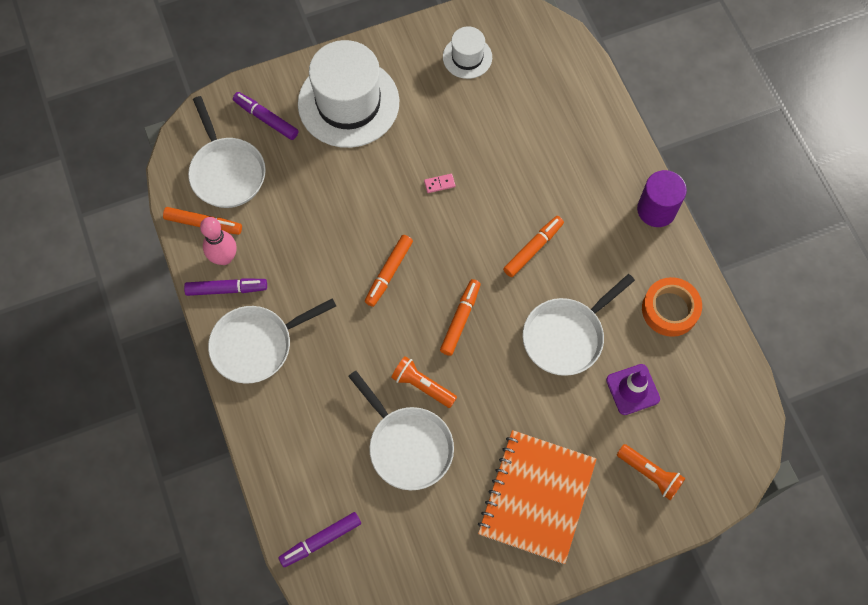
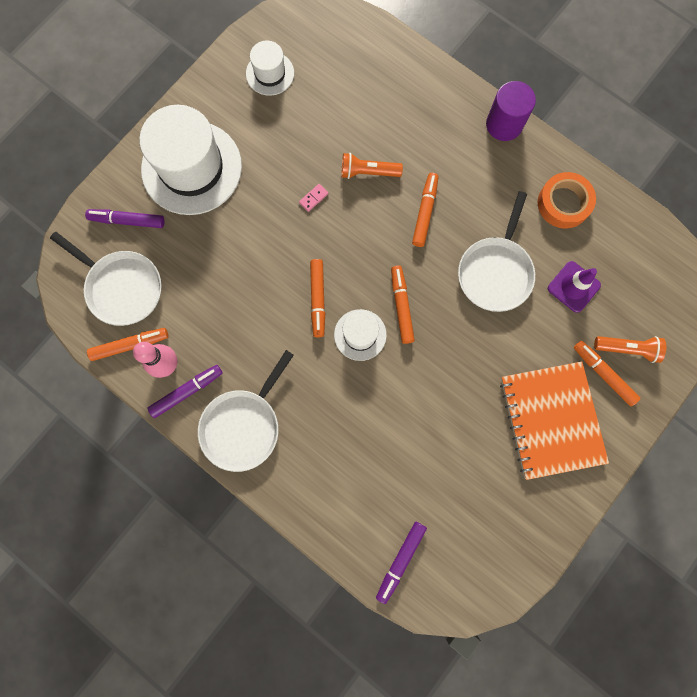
camera: 30 degrees left, 10 degrees up
white pan [348,371,454,490] -> none
orange flashlight [391,356,457,408] -> orange flashlight moved to [341,153,403,179]
none -> white hat [334,309,387,361]
none -> orange marker [574,341,641,406]

